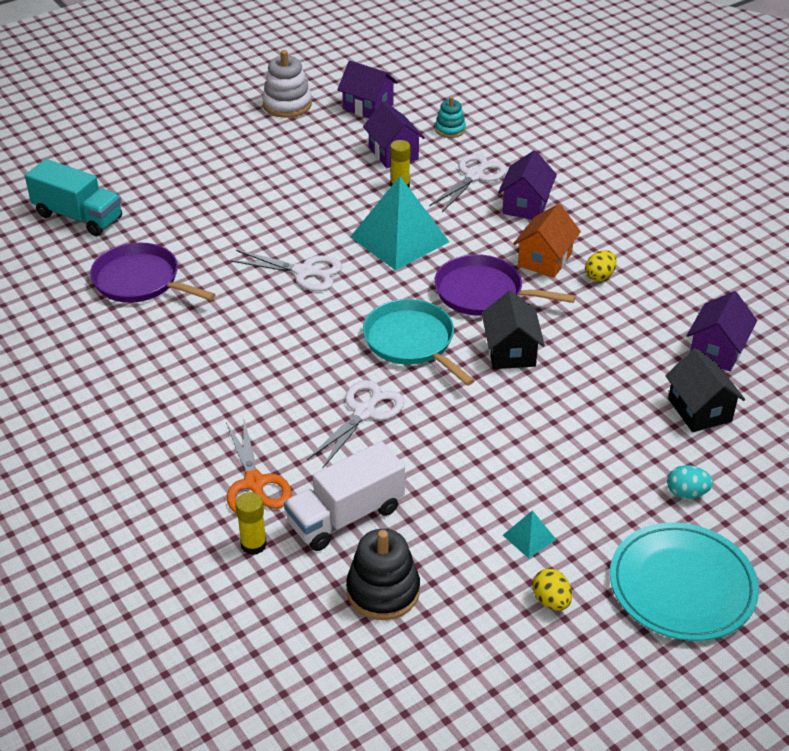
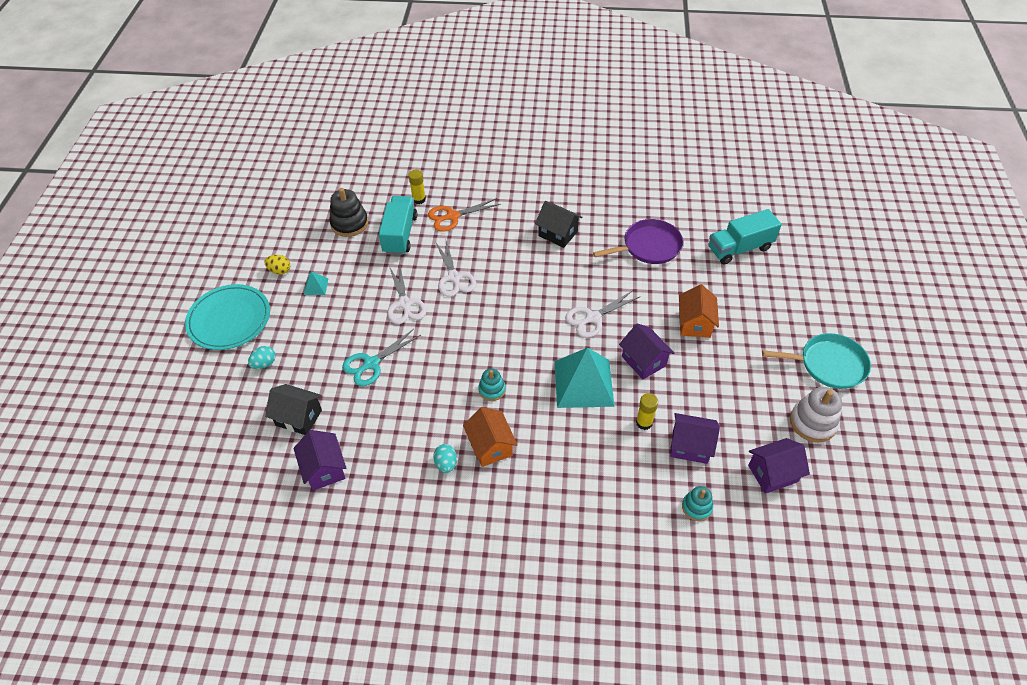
camera: 130 degrees right, 10 degrees up
orange scissors [226,420,292,513] -> orange scissors turned 45 degrees counterclockwise [428,198,501,232]
white truck [284,441,405,551] -> turquoise truck [379,196,417,255]
turquoise pan [363,299,475,386] -> turquoise pan moved to [762,333,871,389]
white scissors [429,154,507,212] -> white scissors moved to [388,264,427,324]
purple pan [434,254,576,316] -> turquoise stacking toy [478,368,506,401]
black house [482,291,545,369] -> black house moved to [535,201,582,248]
purple house [498,150,557,219] -> purple house moved to [619,324,674,379]
yellow egg [585,250,617,282] -> turquoise egg [433,444,457,473]
none -> turquoise scissors [342,329,421,386]
none -> orange house [679,284,719,338]

